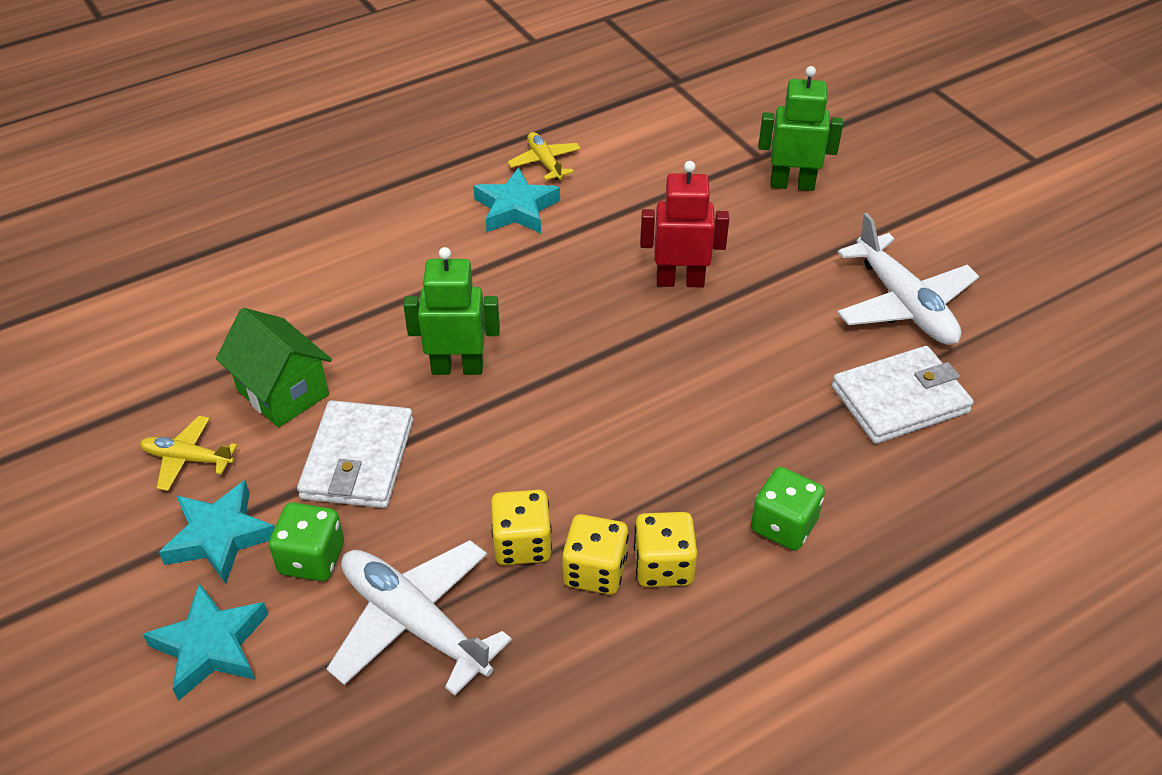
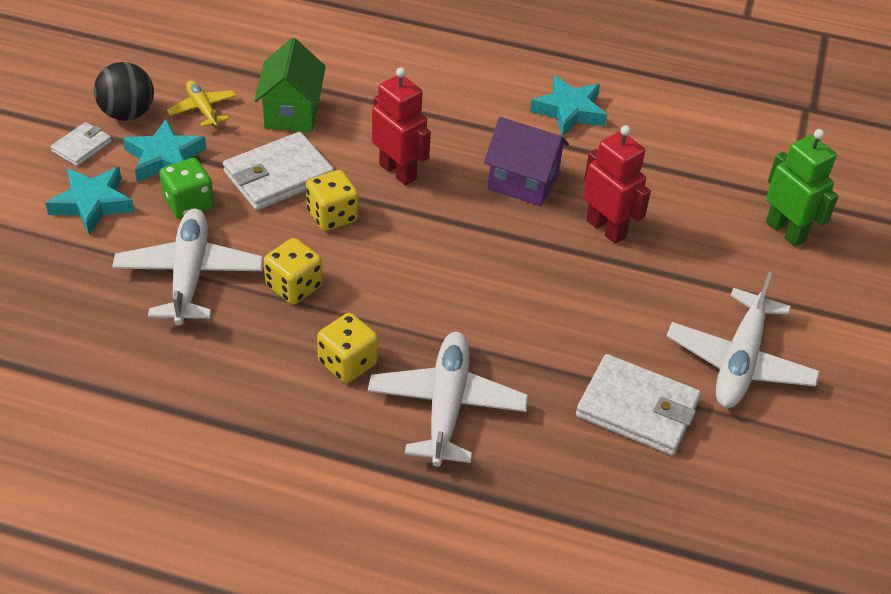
camera: 45 degrees right, 0 degrees up
green robot [403,247,500,375] -> red robot [372,67,431,186]
yellow plane [508,132,581,180] -> none
yellow dice [562,514,629,595] -> yellow dice moved to [306,170,358,231]
green dice [751,467,825,550] -> white plane [368,332,528,467]
none -> white wallet [51,122,112,166]
none -> black ball [94,62,154,121]
none -> purple house [484,117,569,206]

